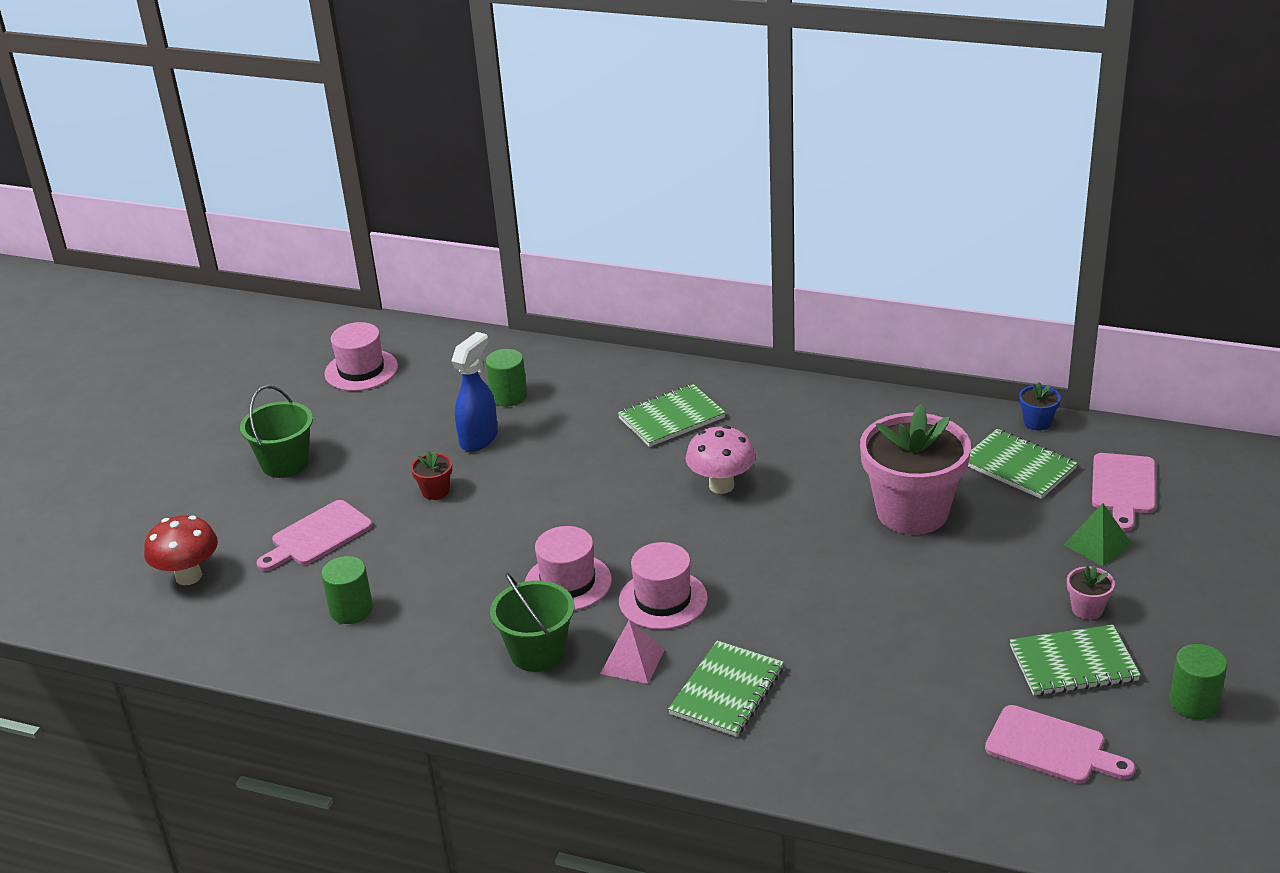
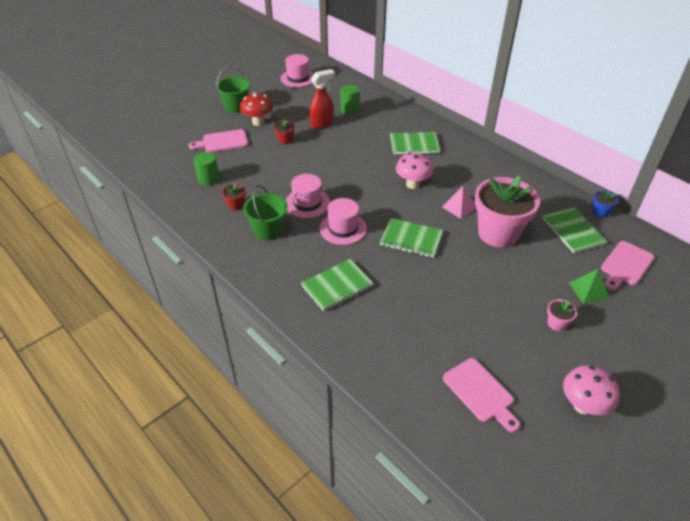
camera: 25 degrees right, 10 degrees up
red mushroom [144,515,218,585] -> red mushroom moved to [240,92,273,126]
blue spray bottle [451,332,498,452] -> red spray bottle [309,69,335,129]
pink pyramid [600,620,665,684] -> pink pyramid moved to [442,186,476,219]
green notebook [1010,625,1141,696] -> green notebook moved to [380,218,443,258]
green cylinder [1170,644,1227,720] -> pink mushroom [563,365,619,415]
none -> red flower pot [222,183,246,211]

